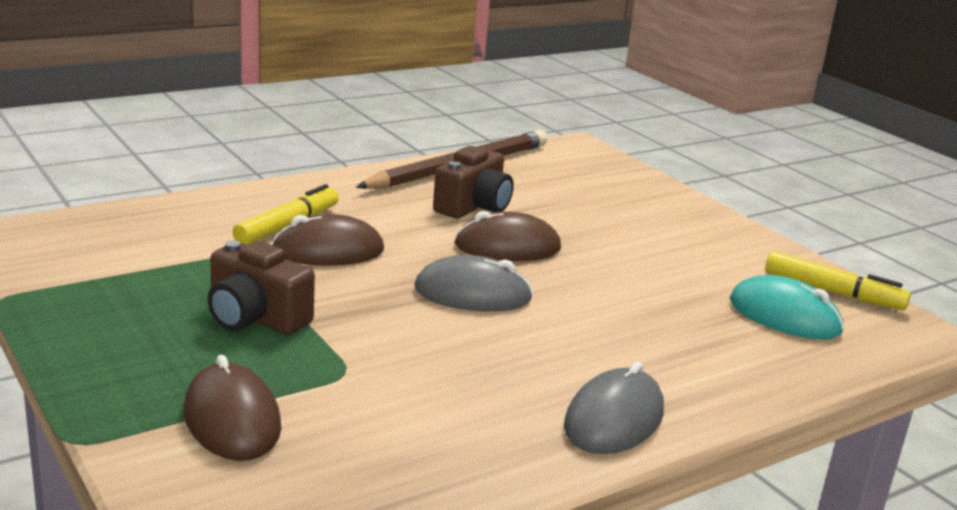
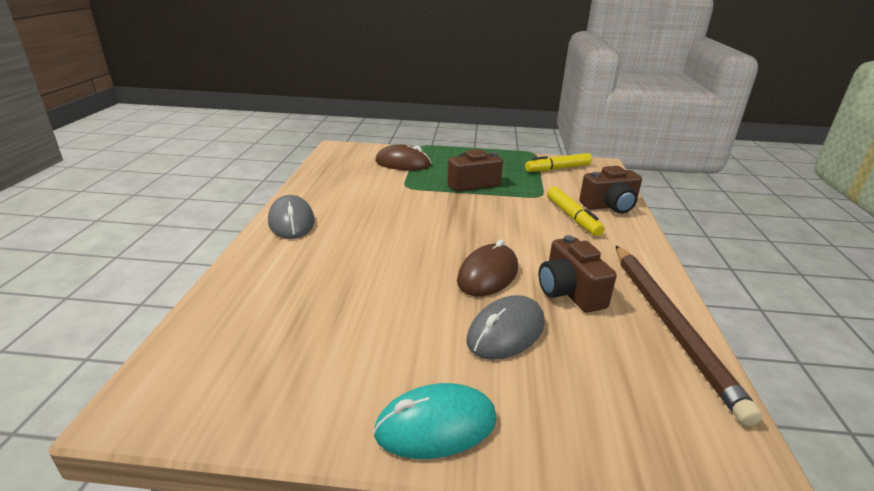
camera: 130 degrees right, 5 degrees up
brown mouse [271,214,384,266] -> none
grey mouse [414,255,533,311] -> grey mouse moved to [466,295,545,360]
turquoise mouse [730,275,844,339] -> turquoise mouse moved to [373,383,497,459]
yellow marker [765,251,911,311] -> yellow marker moved to [525,153,592,172]
none -> brown camera [579,166,642,214]

